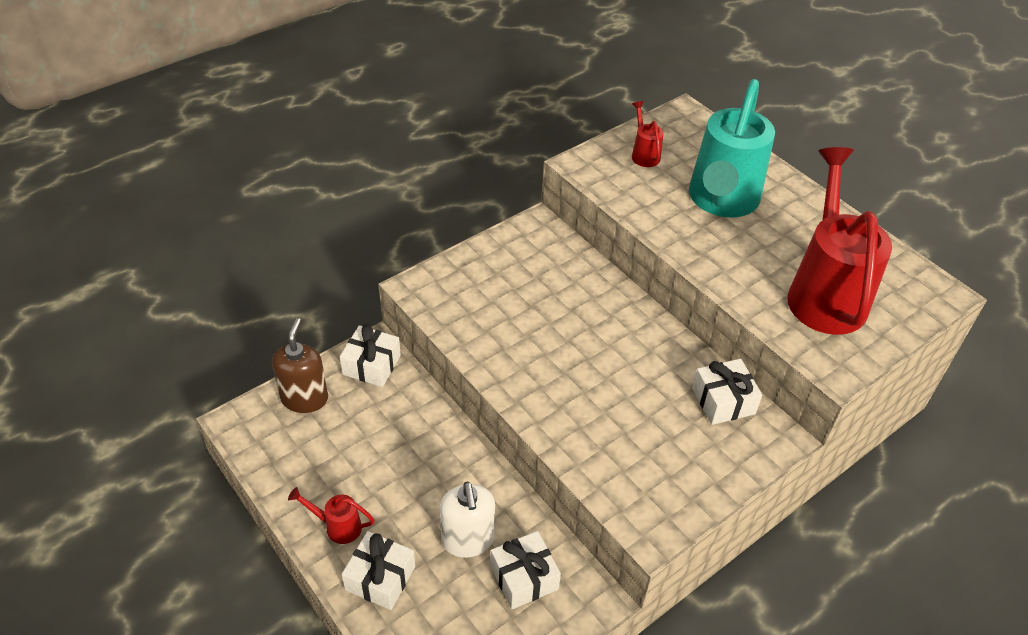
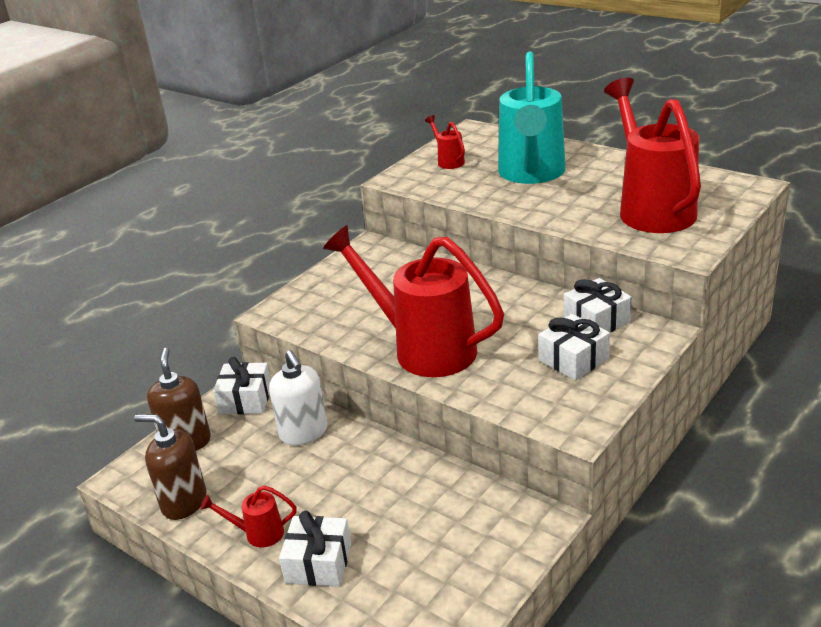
camera: 10 degrees left, 15 degrees down
white soap dispenser [440,482,495,558] -> white soap dispenser moved to [269,350,327,445]
white gift [490,531,561,609] -> white gift moved to [538,314,610,381]
none -> brown soap dispenser [134,414,206,520]
none -> red watering can [323,225,504,377]

